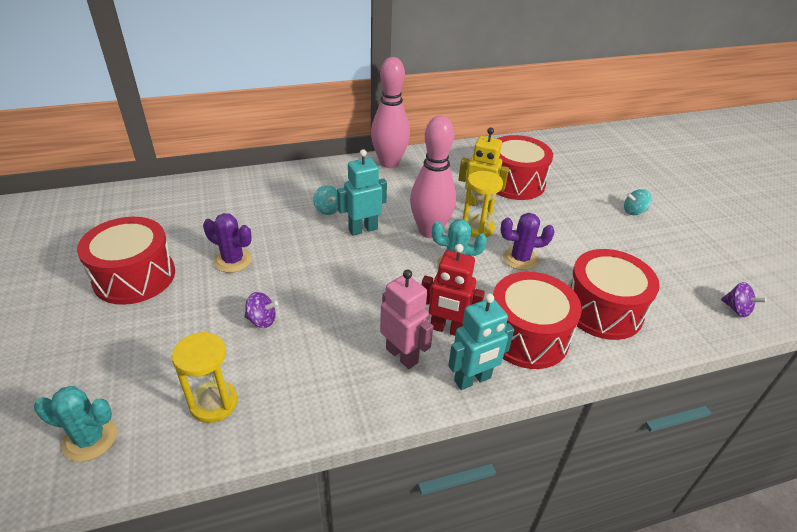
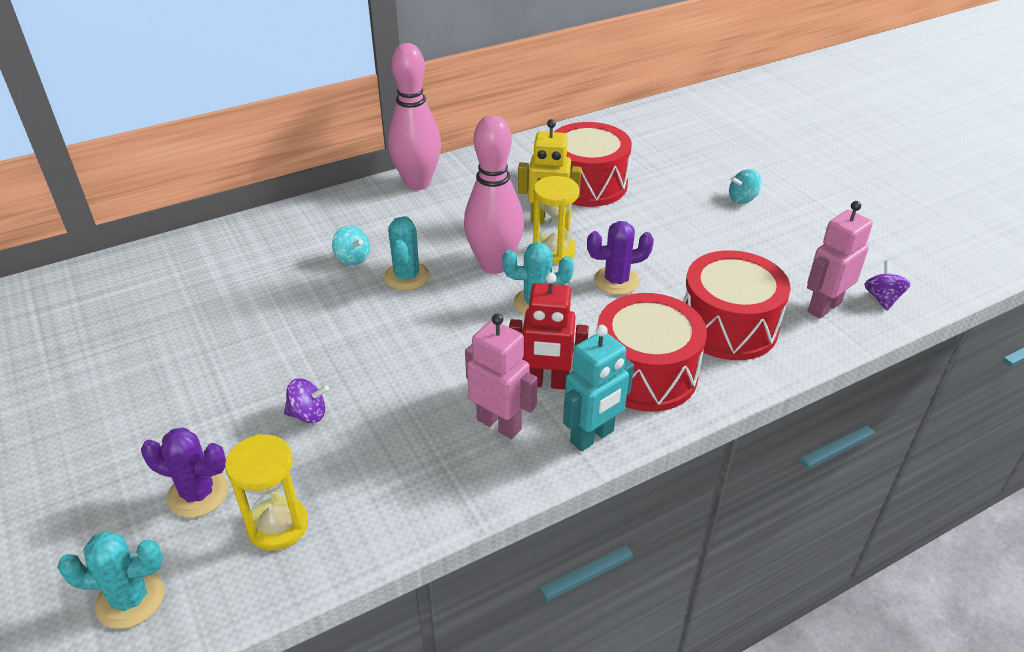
camera: 10 degrees left, 0 degrees up
red drum [77,217,175,305] -> none
purple cactus [203,213,252,273] -> purple cactus moved to [141,428,228,518]
turquoise robot [337,149,387,236] -> turquoise cactus [384,216,430,291]
purple spinning top [721,282,767,317] -> purple spinning top turned 120 degrees counterclockwise [864,260,910,310]
none -> pink robot [807,201,873,319]

